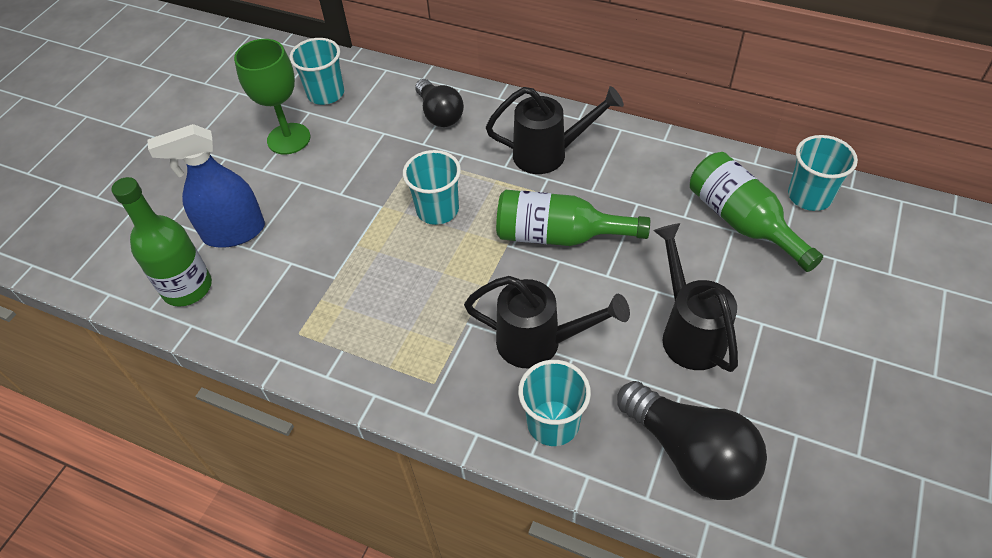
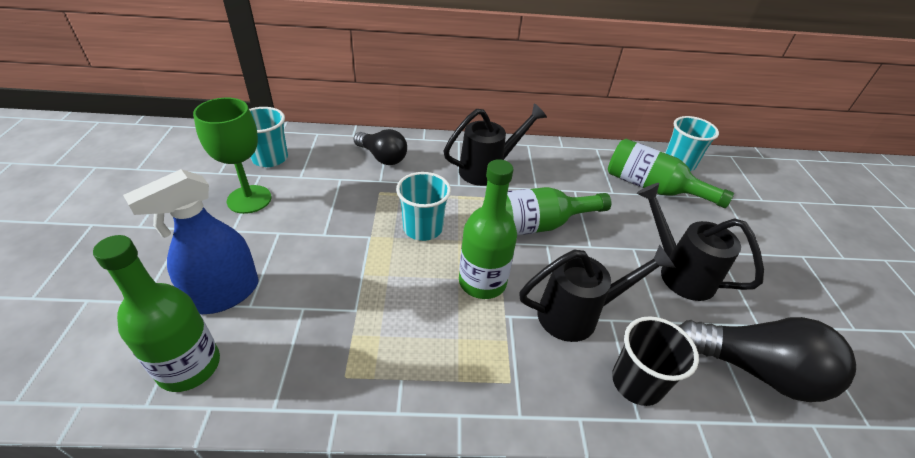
camera: 30 degrees left, 10 degrees down
turquoise cup [518,360,591,446] -> black cup [612,316,699,406]
none -> green bottle [459,159,517,299]

